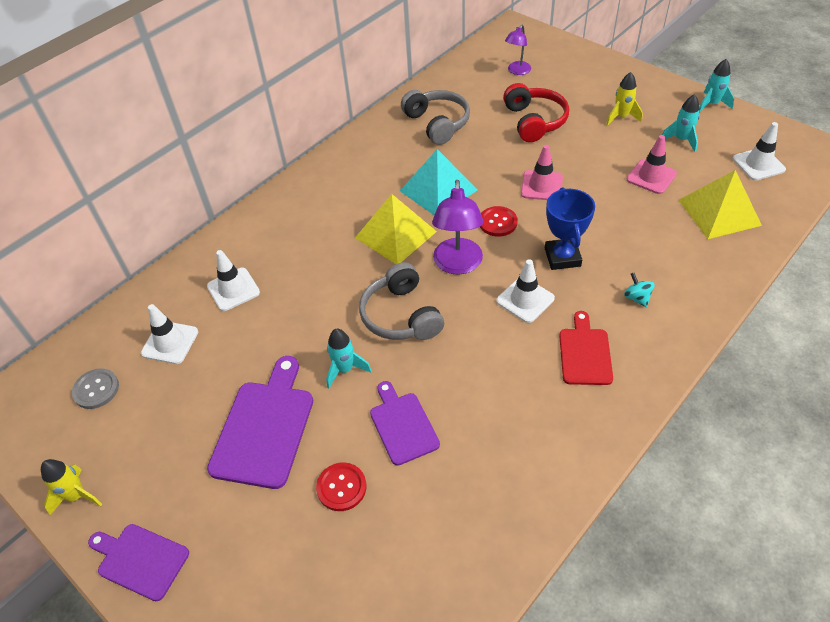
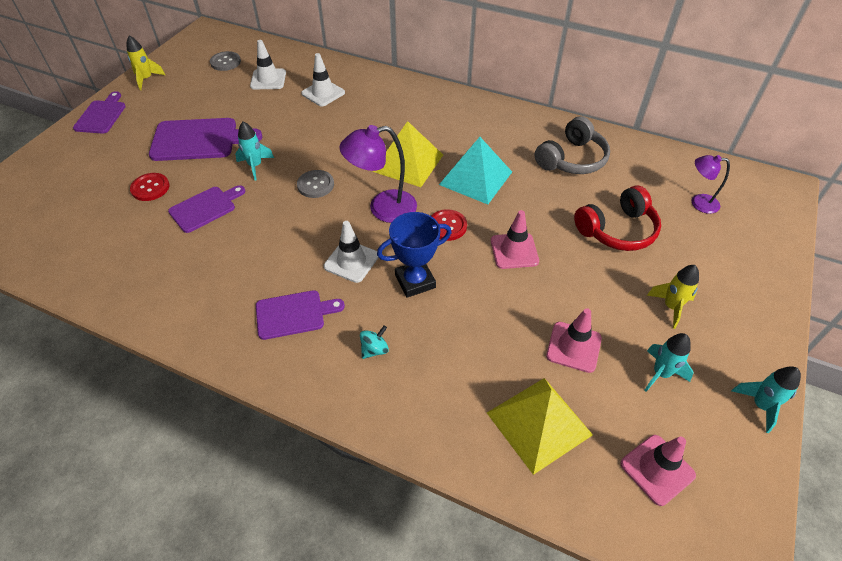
camera: 70 degrees right, 0 degrees up
grey headphones [359,262,444,340] -> grey button [297,170,334,198]
red cutting board [559,311,613,385] -> purple cutting board [256,290,345,340]
white traffic cone [733,122,786,181] -> pink traffic cone [620,435,696,506]

